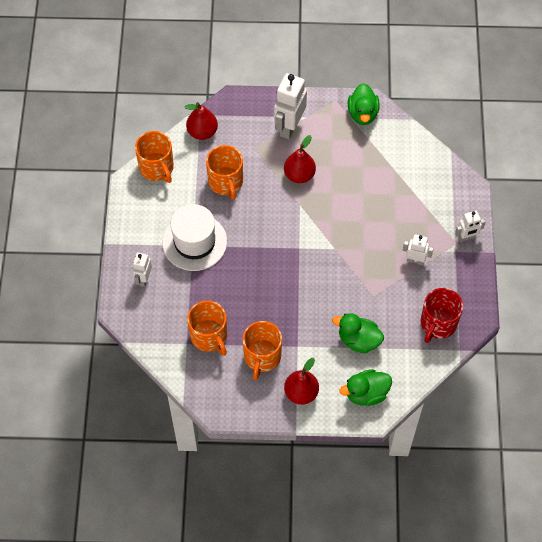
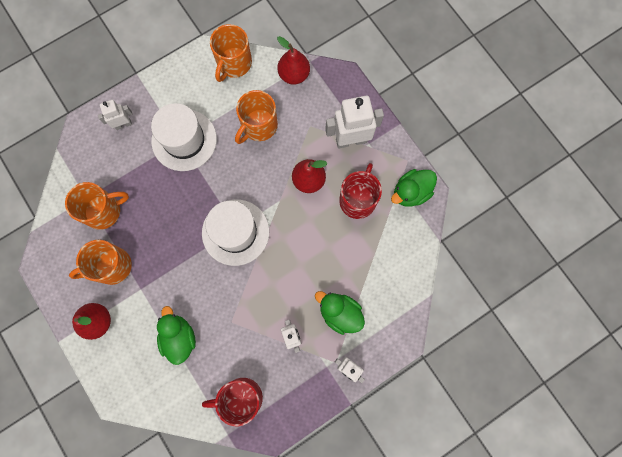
camera: 55 degrees right, 15 degrees up
orange mug [187,301,227,356] -> orange mug turned 135 degrees counterclockwise [65,182,129,230]
green duck [340,369,392,406] -> green duck moved to [315,291,365,335]
none -> white hat [202,200,269,266]
none -> red mug [339,163,382,219]

